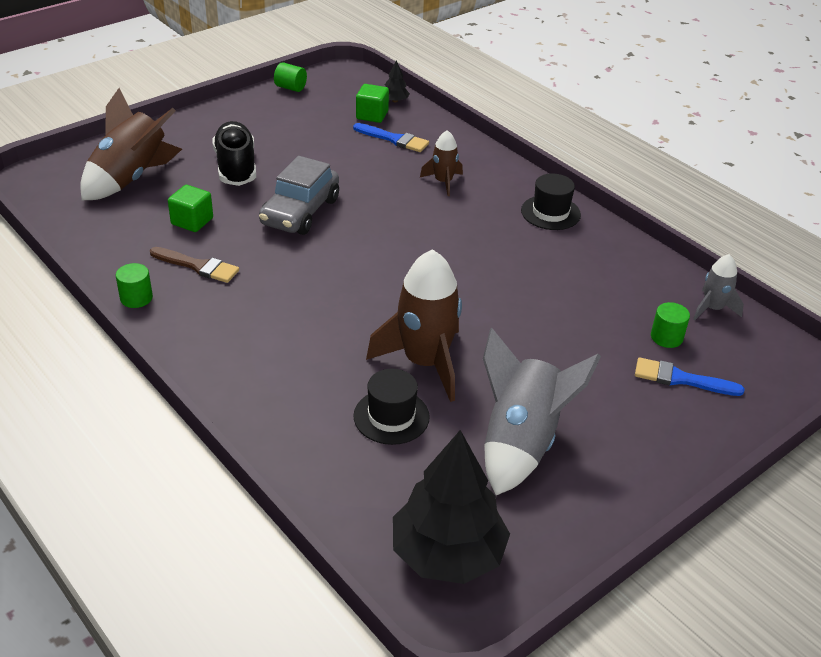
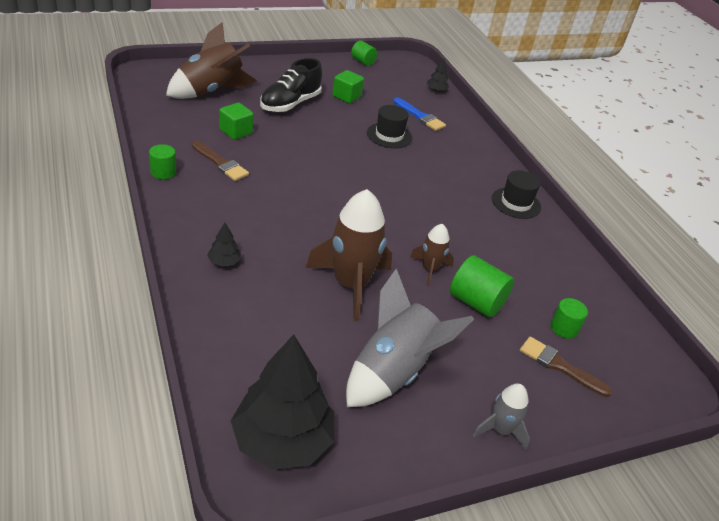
camera: 15 degrees right, 0 degrees up
black shoe [212,121,256,186] -> black shoe turned 150 degrees counterclockwise [260,58,322,112]
grey car [259,156,339,235] -> none
black hat [353,369,430,445] -> black hat moved to [367,105,412,148]
green cube [356,84,389,123] -> green cube moved to [332,70,364,103]
brown rocket [420,130,463,196] -> brown rocket moved to [410,224,454,286]
blue brush [635,357,744,396] -> brown brush [520,337,612,397]
grey rocket [693,254,744,320] -> grey rocket moved to [473,383,530,450]
none -> black tree [207,223,241,266]
none -> green cylinder [450,255,514,318]

